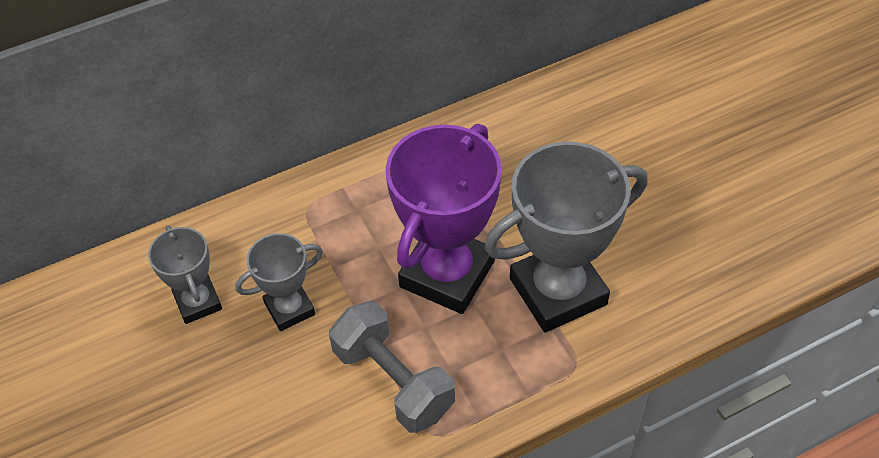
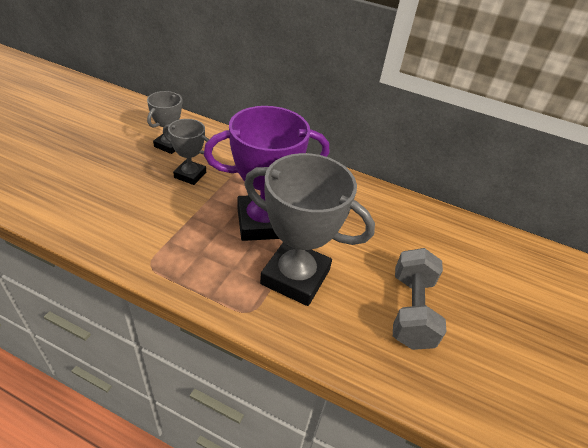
camera: 45 degrees right, 10 degrees down
grey dumbbell [329,301,455,433] -> grey dumbbell moved to [393,248,446,350]

